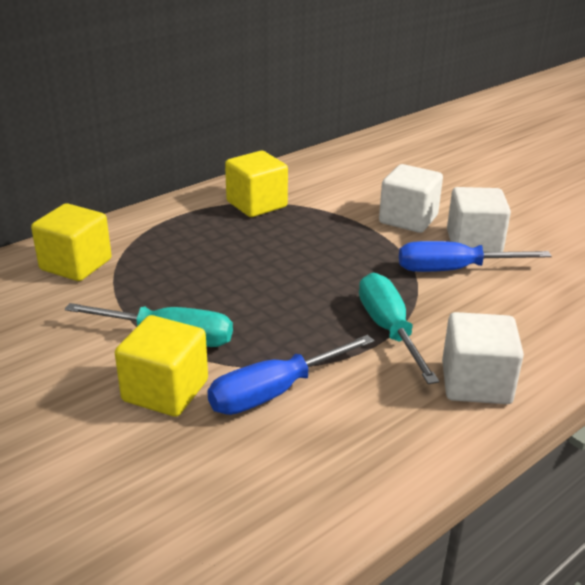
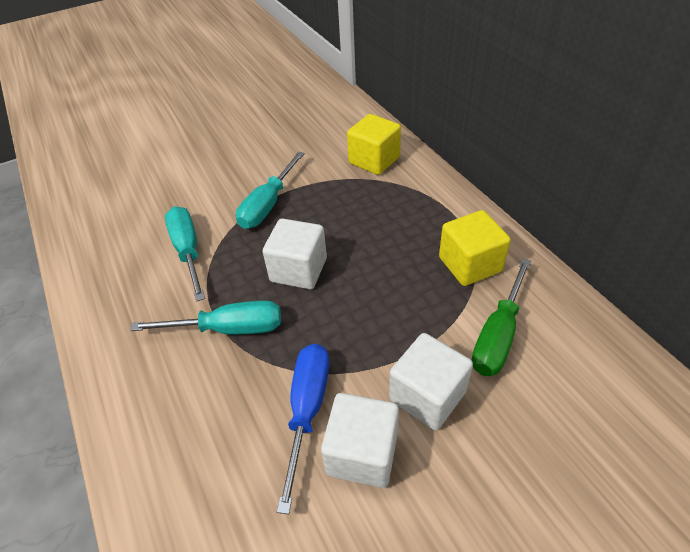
camera: 105 degrees right, 15 degrees up
yellow cube [115,315,208,417] -> none
blue screwdriver [208,335,374,415] -> turquoise screwdriver [165,207,205,302]
white cube [442,312,524,404] -> white cube moved to [263,219,327,289]
none -> green screwdriver [472,258,531,376]

